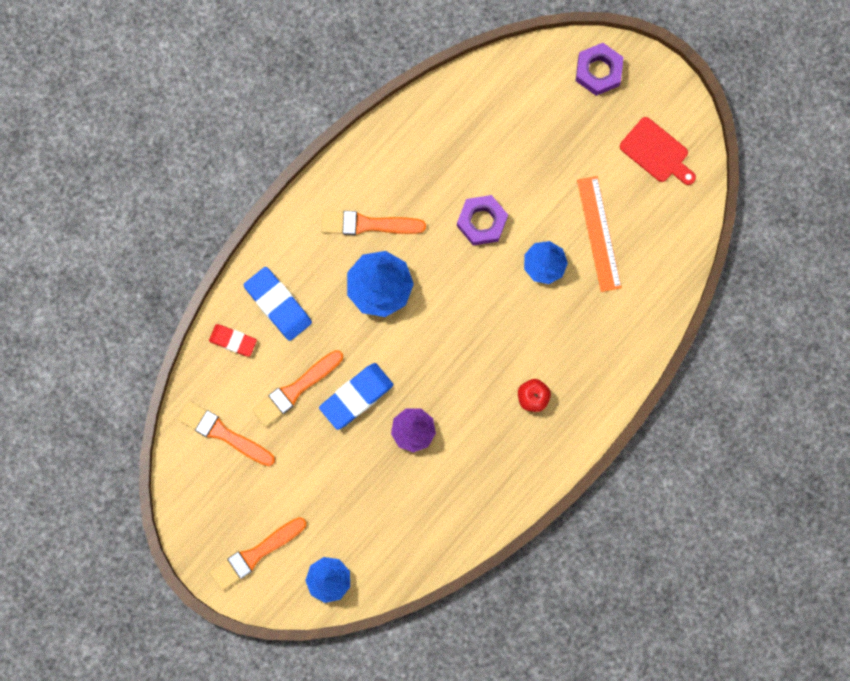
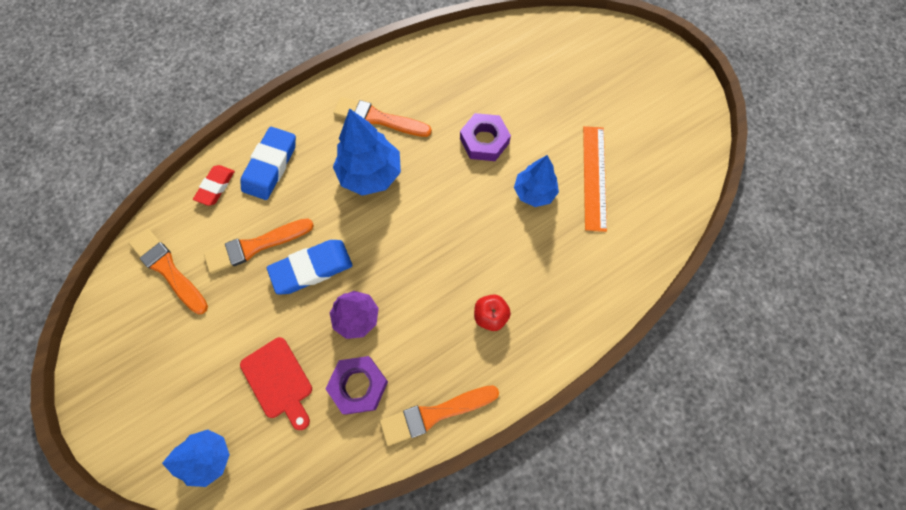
camera: 15 degrees right, 10 degrees down
red eraser [209,324,257,357] -> red eraser turned 75 degrees clockwise [193,165,235,206]
orange brush [210,517,307,591] -> orange brush moved to [380,385,499,446]
blue eraser [244,267,312,341] -> blue eraser turned 45 degrees clockwise [241,127,296,200]
purple nut [576,43,624,96] -> purple nut moved to [326,356,388,415]
red cutting board [620,117,696,185] -> red cutting board moved to [240,337,312,430]

